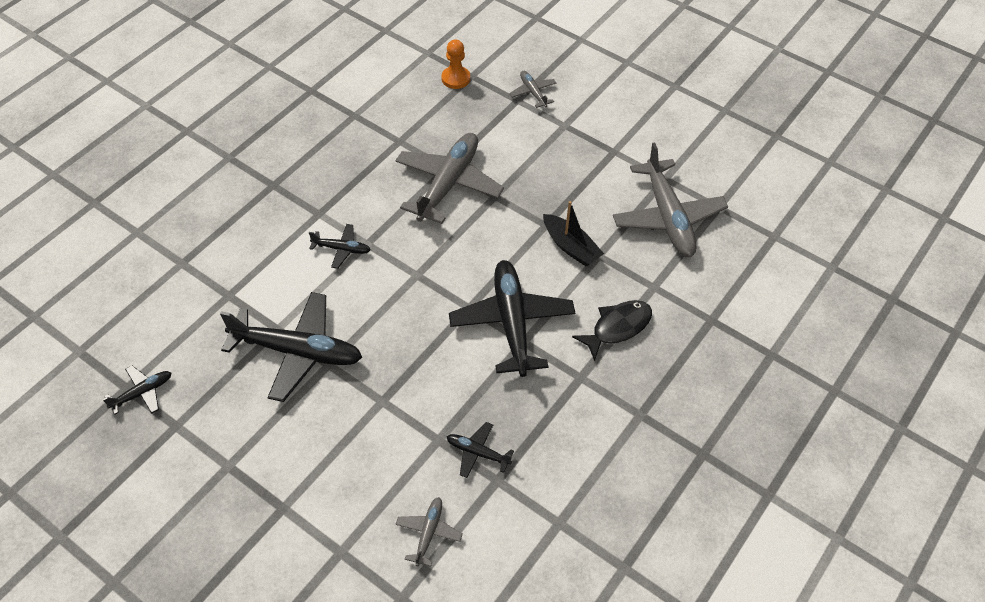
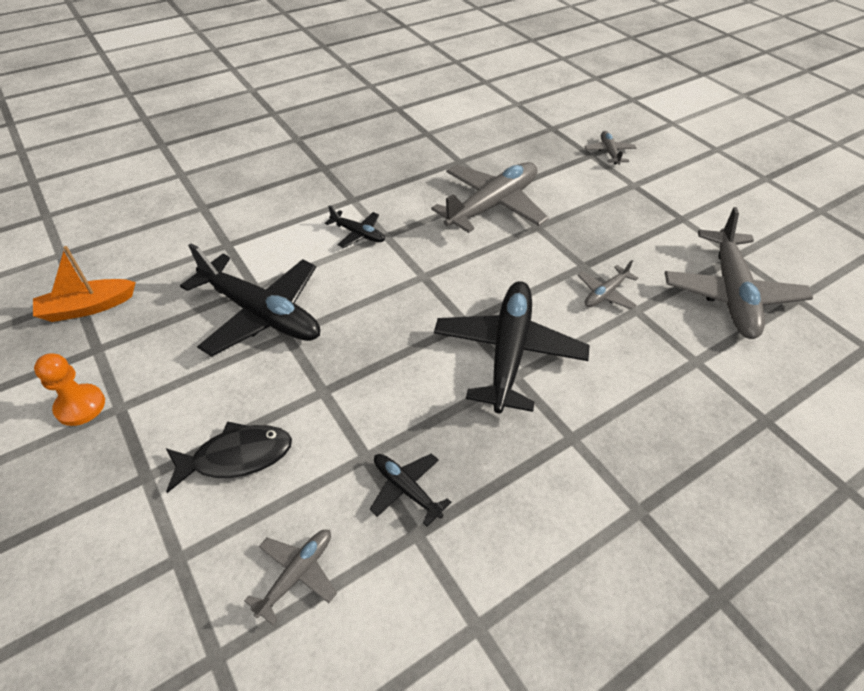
camera: 20 degrees right, 5 degrees down
black plane [103,366,171,415] -> orange boat [33,246,136,322]
orange pawn [441,40,470,89] -> orange pawn moved to [34,353,105,426]
black boat [543,201,604,266] -> grey plane [578,260,638,310]
black fish [572,300,652,361] -> black fish moved to [166,421,292,493]

